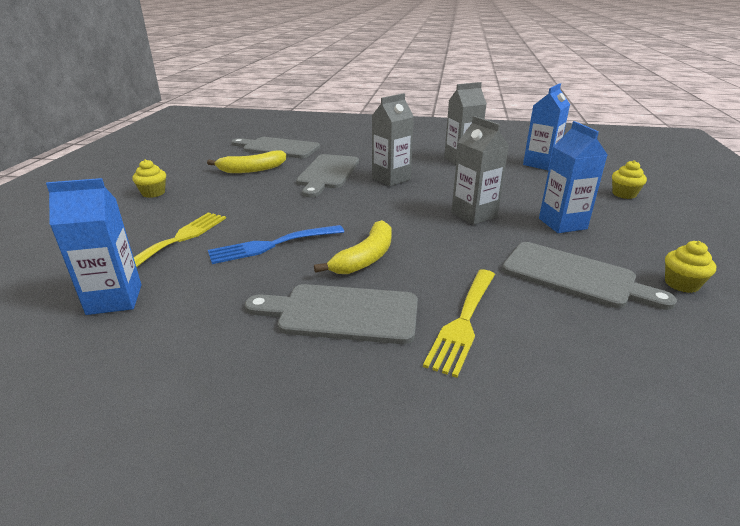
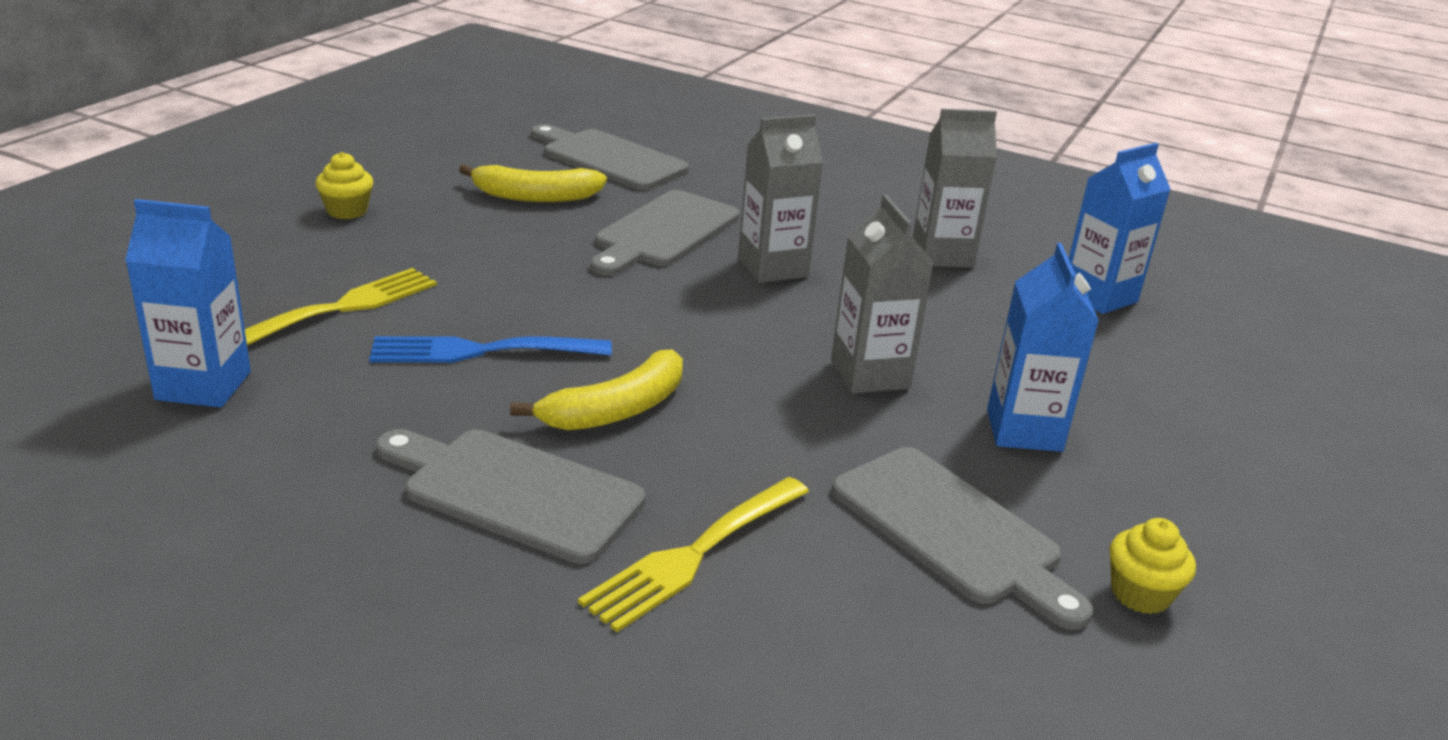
camera: 15 degrees right, 0 degrees up
yellow cupcake [612,160,647,199] -> none

